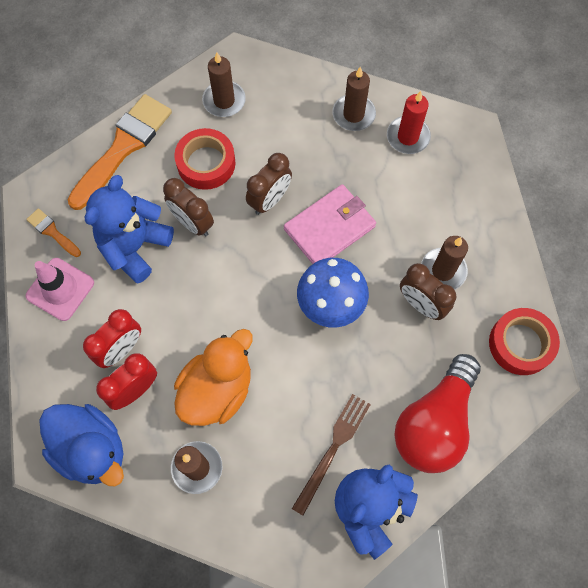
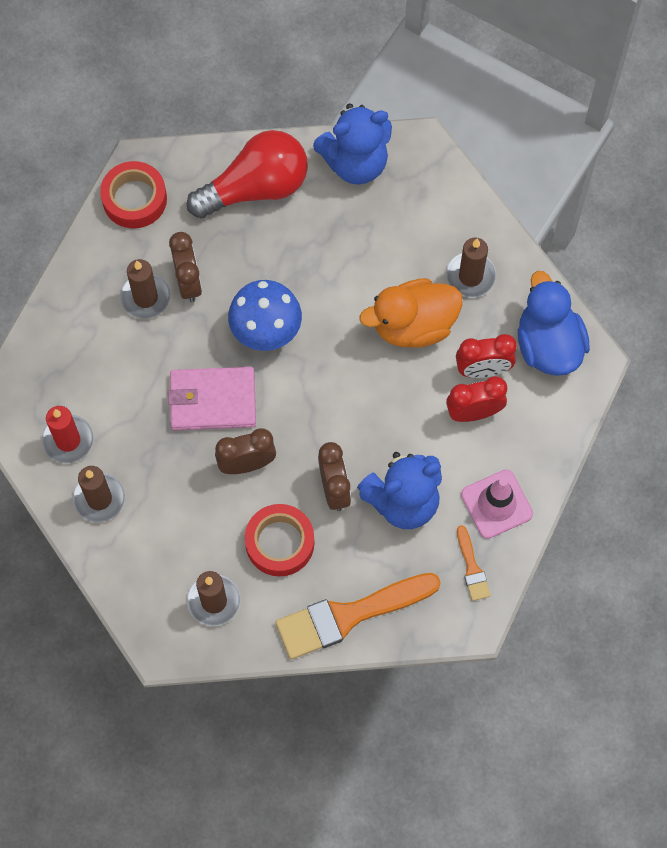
camera: 145 degrees left, 0 degrees up
brown fork [292,394,371,516] -> none

